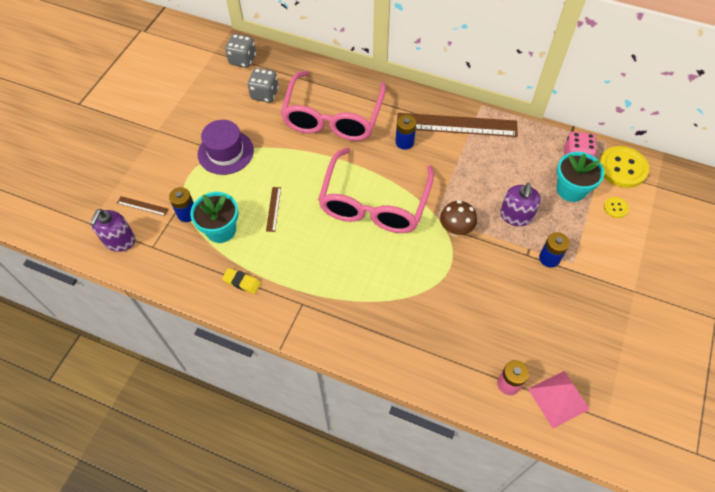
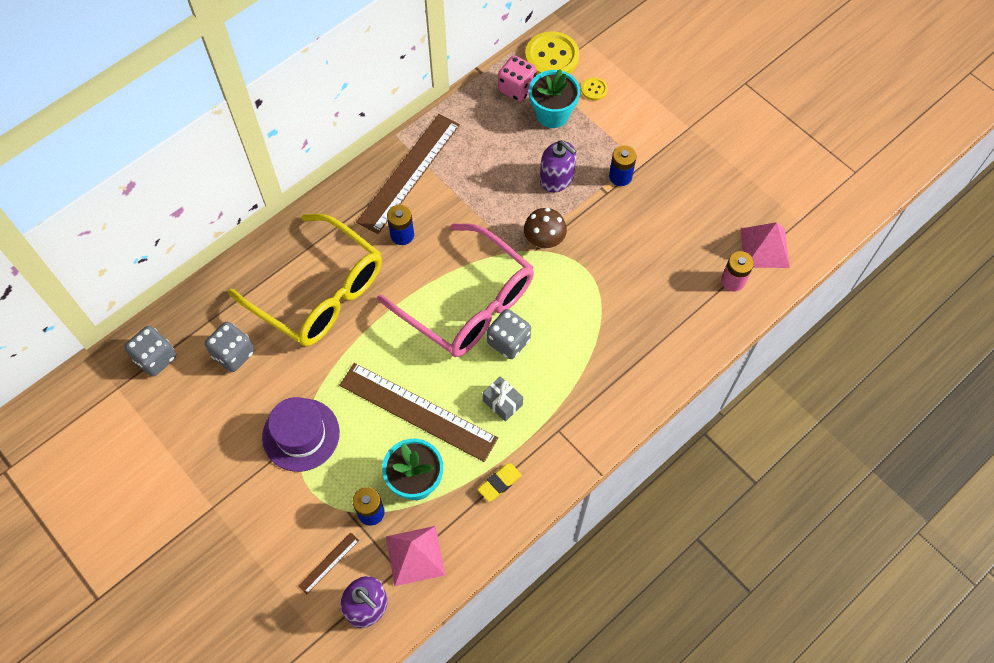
camera: 65 degrees left, 5 degrees up
brown ruler [266,187,281,232] -> brown ruler [339,363,498,462], size x2.45
pink glasses [281,71,386,141] -> yellow glasses [228,214,382,346]
none -> pink pyramid [386,526,445,586]
none -> grey gift [483,376,523,422]
none -> grey dice [487,309,531,359]

